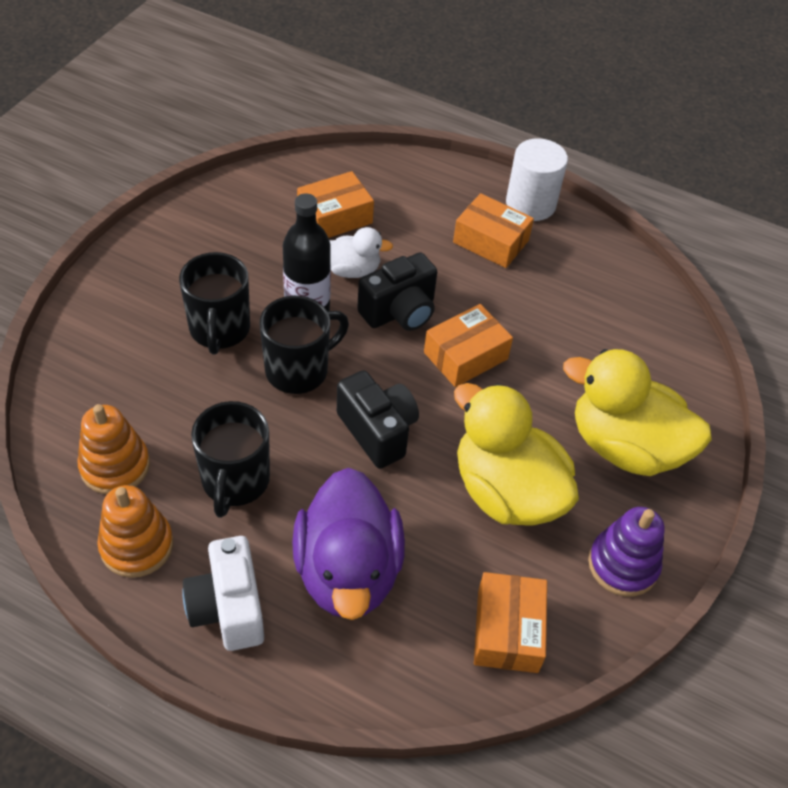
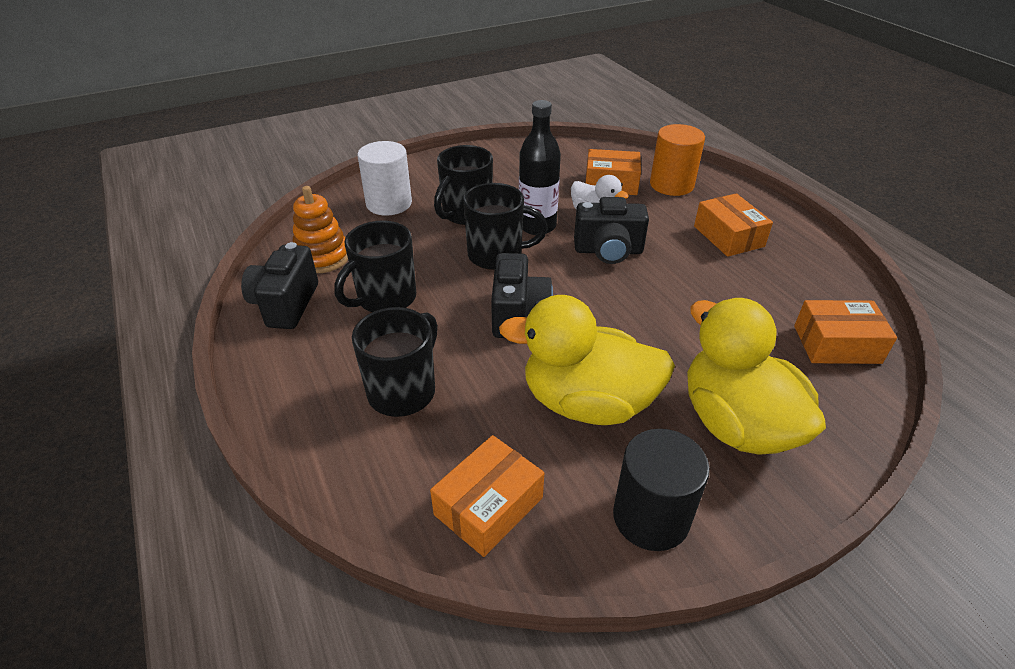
camera: 40 degrees right, 10 degrees down
orange stacking toy [97,485,173,578] -> black camera [241,242,318,329]
white camera [182,536,264,651] -> none
purple duck [292,468,405,620] -> black mug [352,307,438,417]
orange box [424,304,513,387] -> orange box moved to [794,300,897,364]
yellow duck [454,383,579,526] -> yellow duck turned 75 degrees counterclockwise [499,295,675,425]
white cylinder [506,138,568,221] -> white cylinder moved to [357,141,412,215]
purple stacking toy [588,507,665,596] -> black cylinder [613,429,710,551]
none -> orange cylinder [650,124,705,196]

